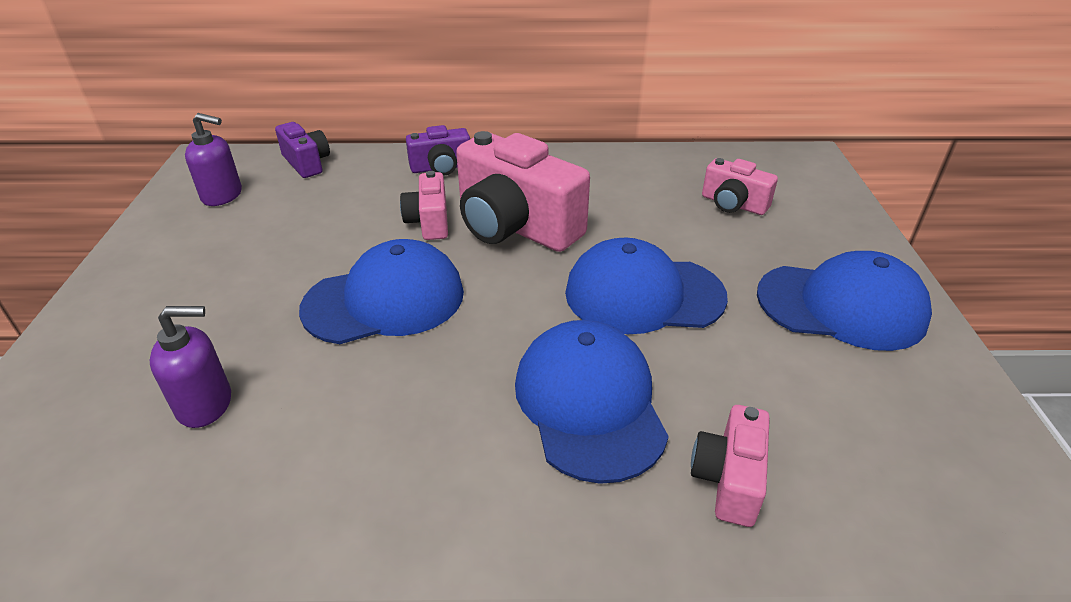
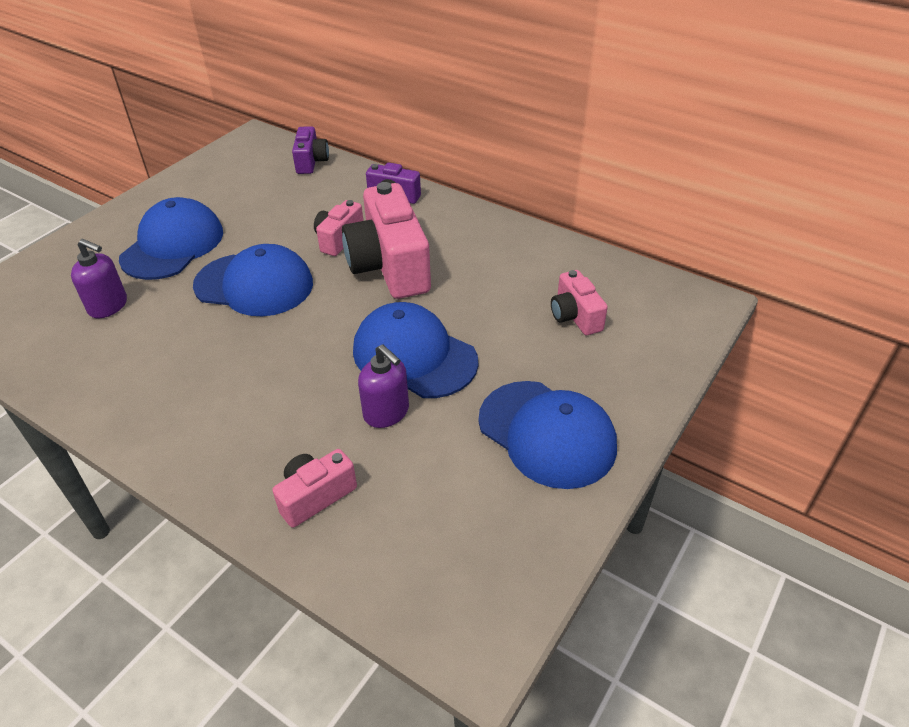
camera: 35 degrees right, 5 degrees up
purple soap dispenser [185,113,242,206] -> purple soap dispenser moved to [358,344,409,428]
blue cap [515,320,669,484] -> blue cap moved to [119,197,223,280]

